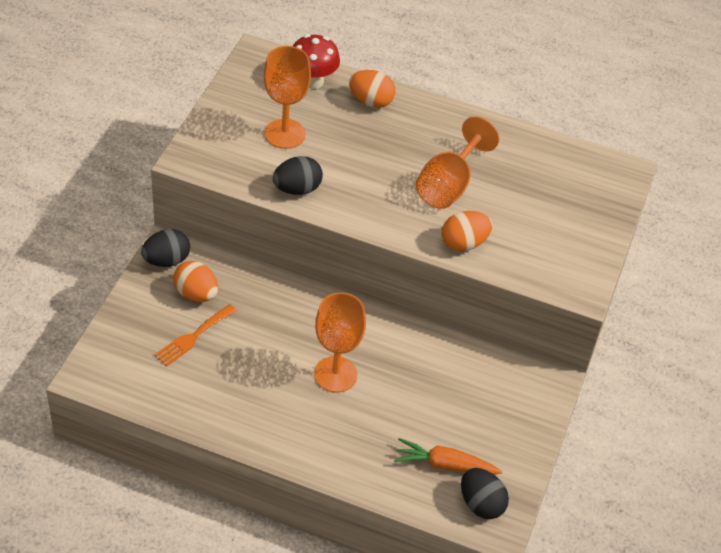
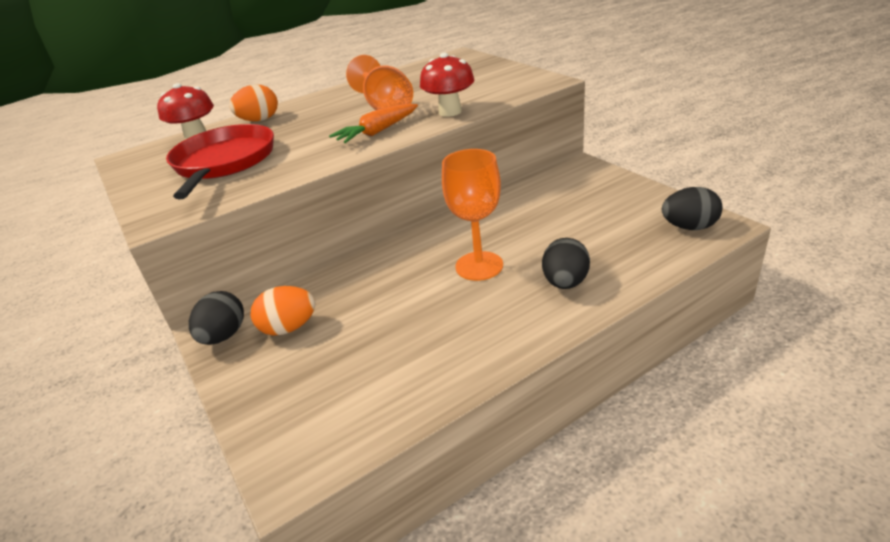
camera: 45 degrees left, 15 degrees down
orange fork [155,304,237,366] -> none
orange goblet [264,46,311,149] -> red pan [166,124,274,200]
black egg [273,156,323,195] -> black egg moved to [542,238,590,289]
orange carrot [394,438,502,475] -> orange carrot moved to [329,104,418,143]
orange egg [442,211,492,251] -> red mushroom [420,53,474,117]

